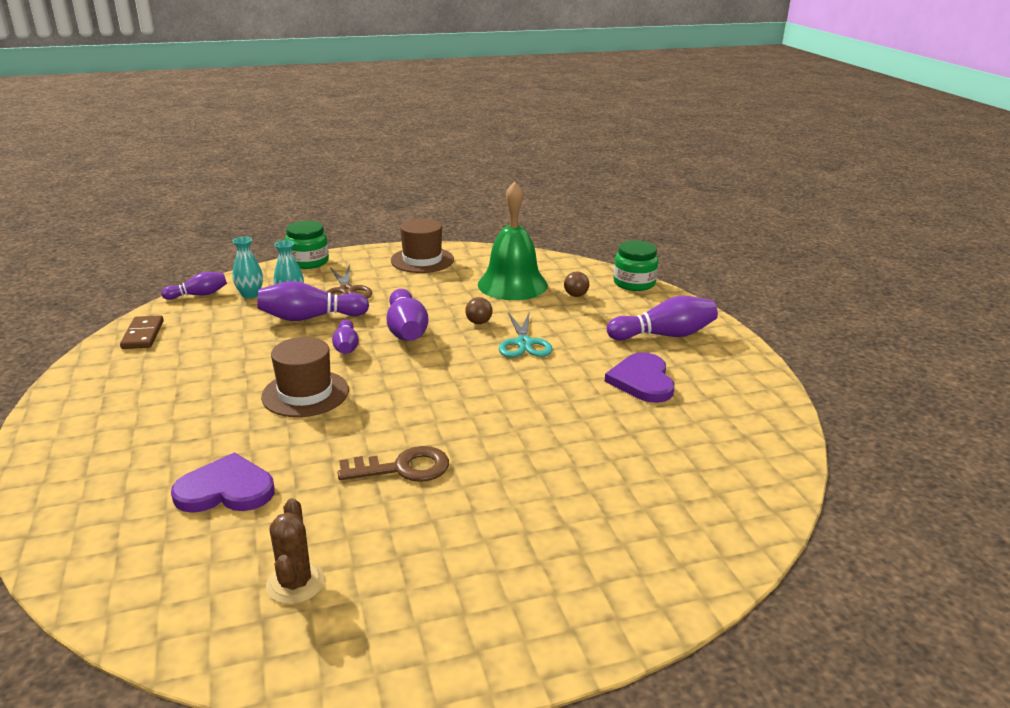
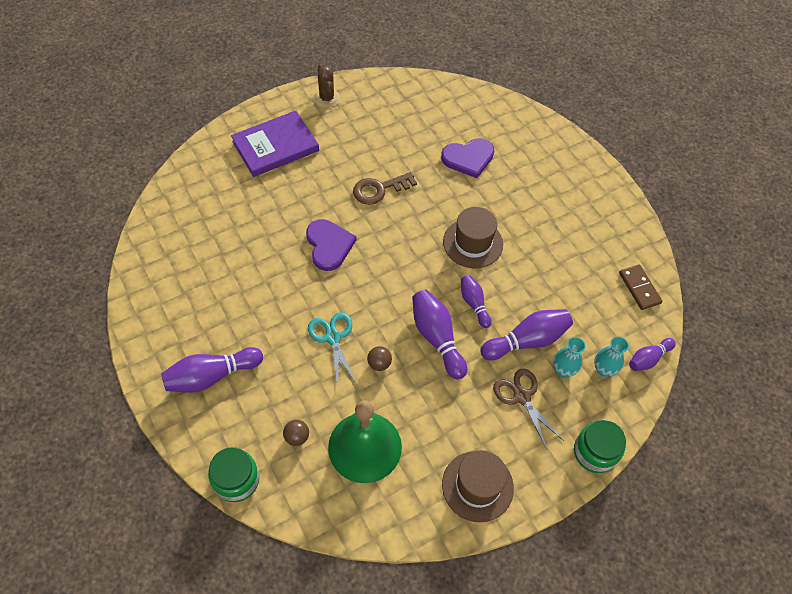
camera: 165 degrees right, 30 degrees up
brown cactus [266,498,325,604] -> brown cactus moved to [314,64,340,108]
purple heart [605,352,674,403] -> purple heart moved to [306,219,356,271]
none -> purple book [231,111,319,177]

